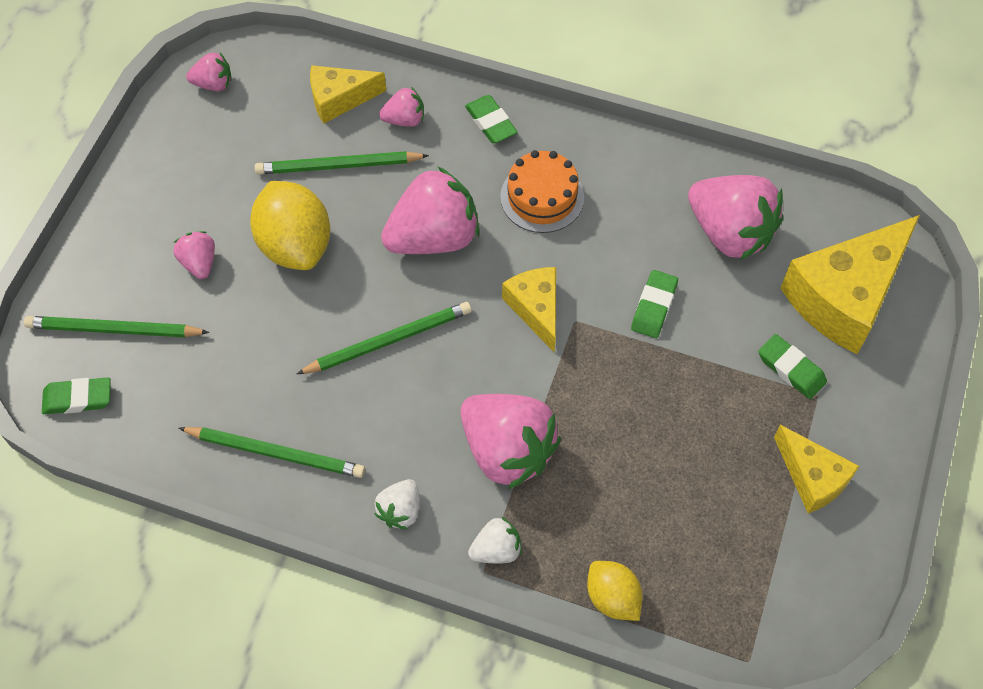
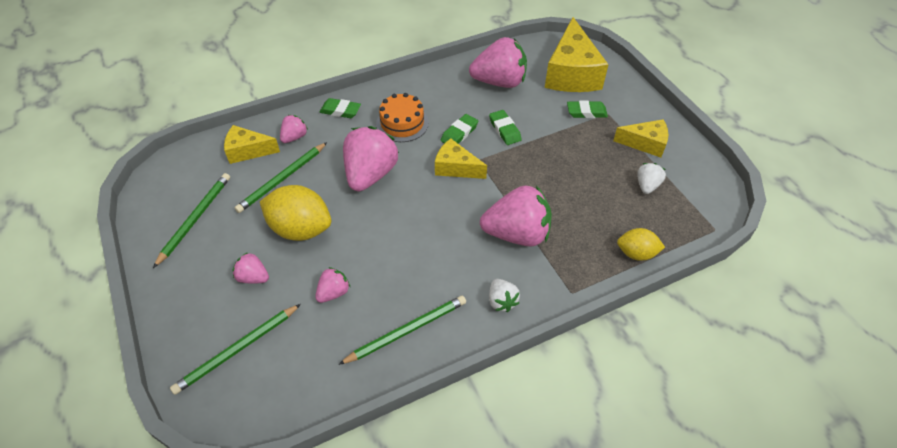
camera: 45 degrees left, 10 degrees down
green eraser [42,378,111,414] -> green eraser moved to [441,114,478,144]
pink strawberry [186,52,232,91] -> pink strawberry moved to [315,267,350,303]
green pencil [297,302,472,374] -> green pencil moved to [153,173,230,268]
yellow cheese [310,65,386,124] -> yellow cheese turned 60 degrees clockwise [224,125,280,164]
white strawberry [468,517,522,563] -> white strawberry moved to [637,163,666,194]

